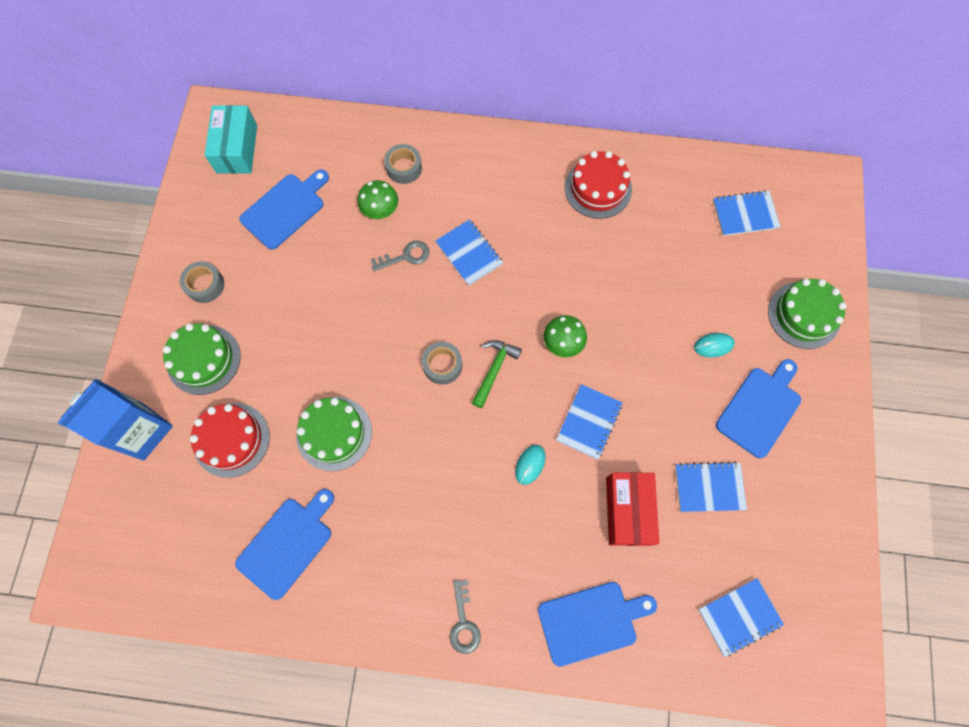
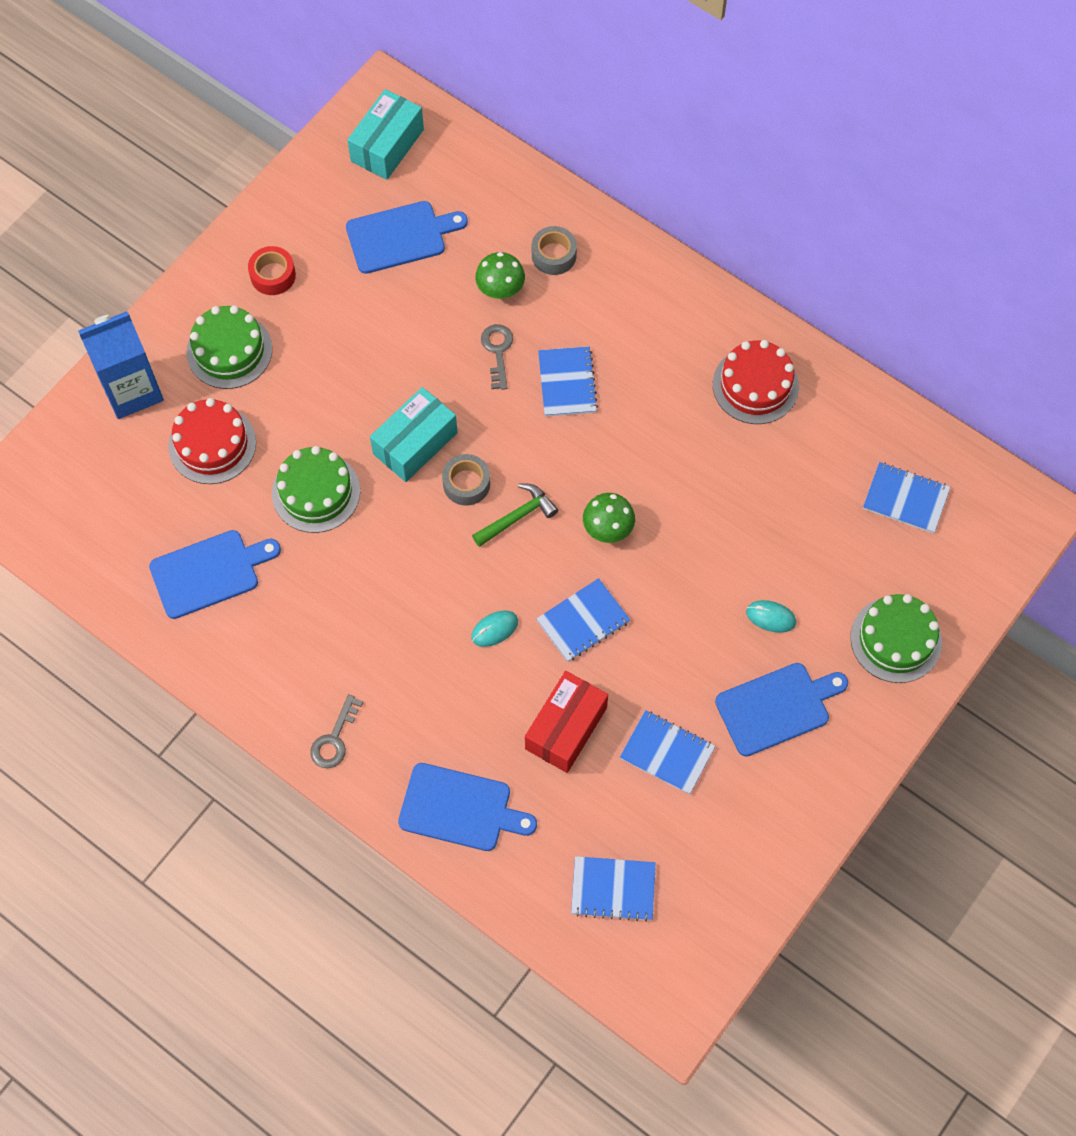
camera: 30 degrees right, 5 degrees down
grey tape [180,261,224,303] -> red tape [248,246,296,295]
grey key [371,241,430,271] -> grey key turned 105 degrees counterclockwise [481,324,513,390]
none -> turquoise box [370,387,458,482]

